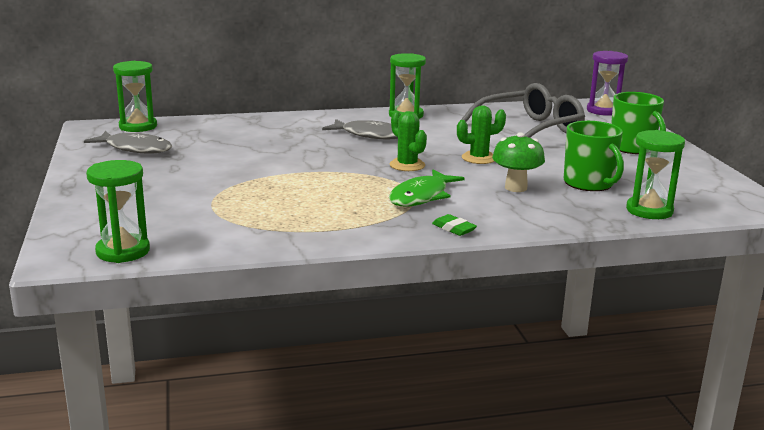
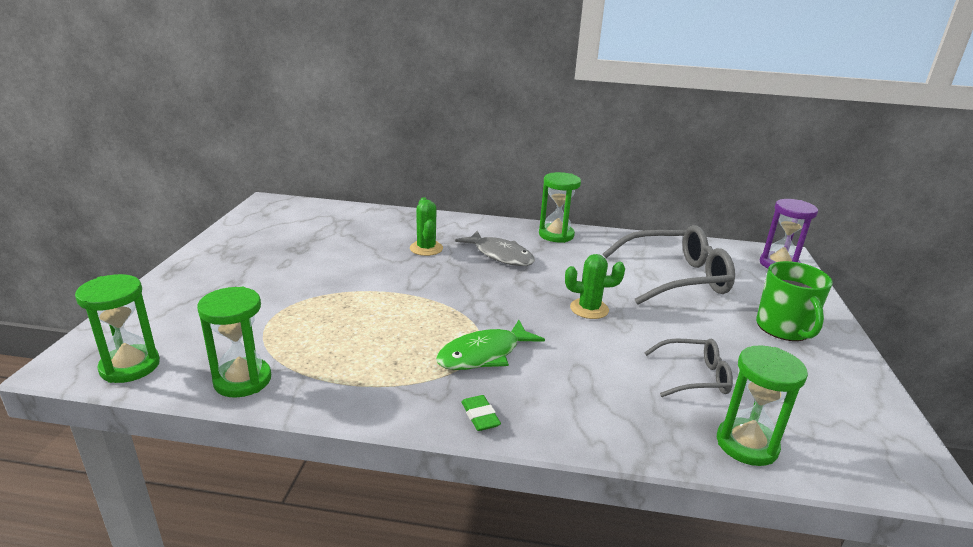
camera: 20 degrees right, 5 degrees up
grey fish [84,131,172,154] -> none
green hourglass [113,61,157,132] -> green hourglass moved to [197,287,271,398]
green cactus [390,111,427,171] -> green cactus moved to [410,197,443,256]
green mushroom [492,132,545,192] -> none
green mug [564,121,624,191] -> grey glasses [644,339,733,397]

